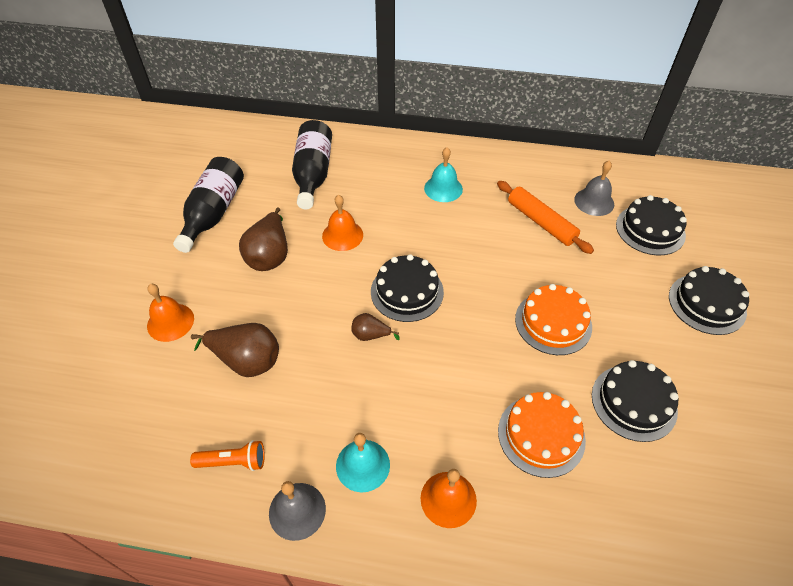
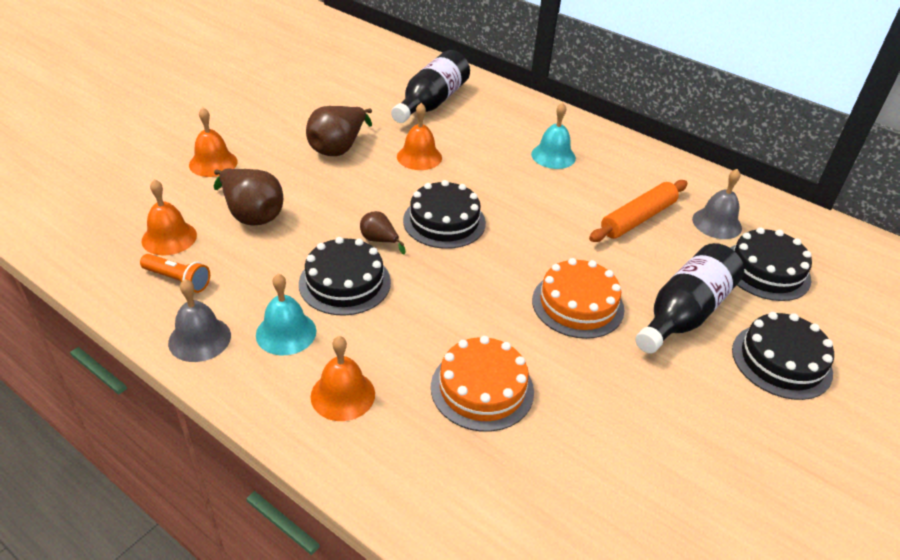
camera: 25 degrees right, 10 degrees down
black bottle [173,157,244,253] -> black bottle moved to [635,243,744,354]
orange rolling pin [497,181,594,254] -> orange rolling pin turned 60 degrees clockwise [589,180,688,242]
black cake [592,360,679,442] -> black cake moved to [299,237,391,316]
none -> orange bell [142,179,197,255]

